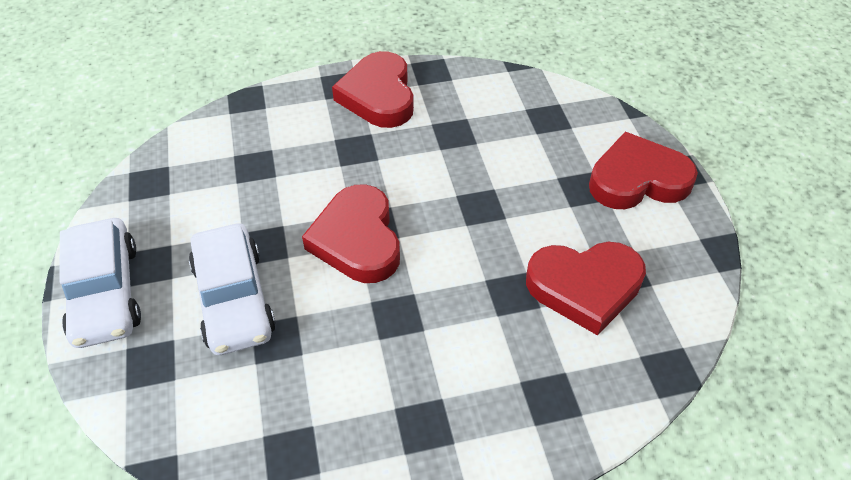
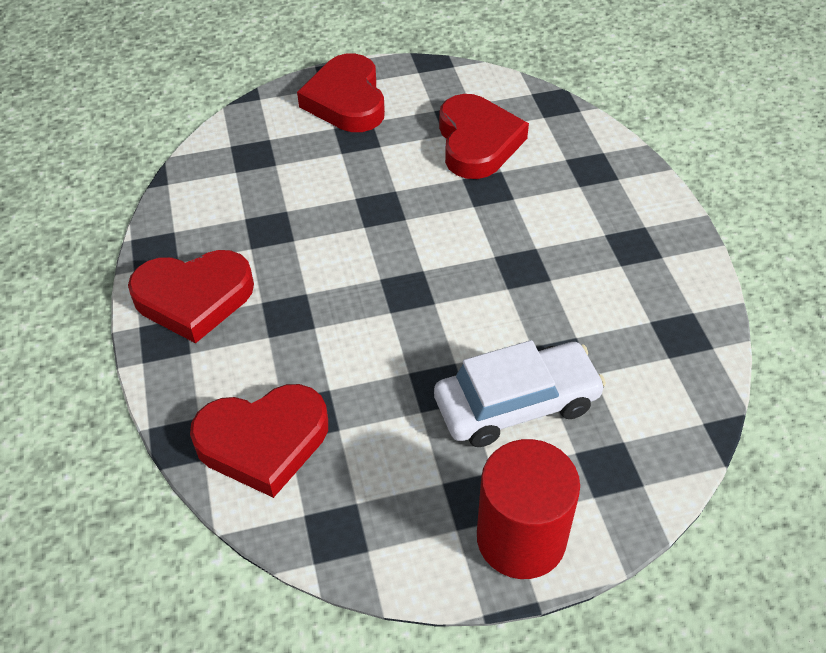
camera: 90 degrees left, 0 degrees up
white car [59,218,141,348] -> red cylinder [477,439,580,579]
red heart [302,184,400,283] -> red heart moved to [190,384,328,498]

